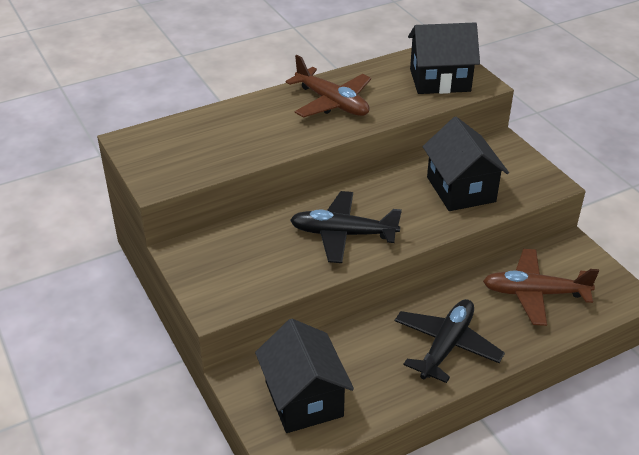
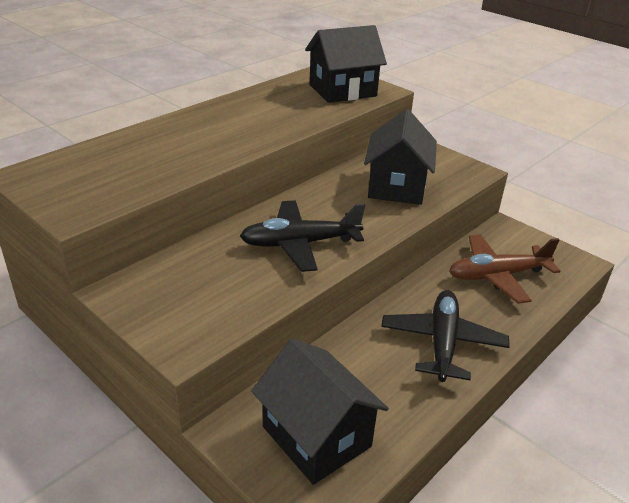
camera: 20 degrees left, 5 degrees down
brown plane [285,55,371,118] -> none
black house [423,117,509,211] -> black house turned 45 degrees clockwise [364,109,437,205]

